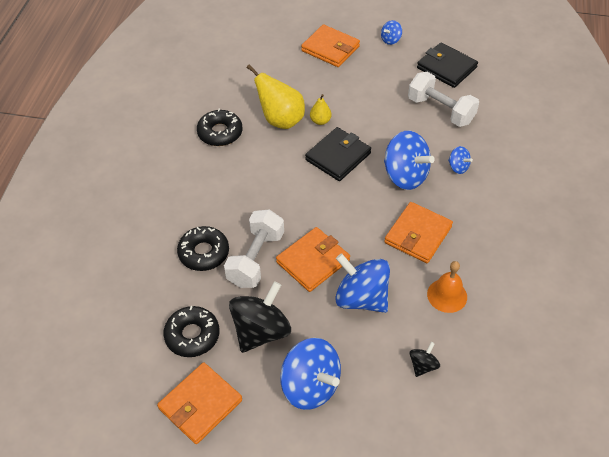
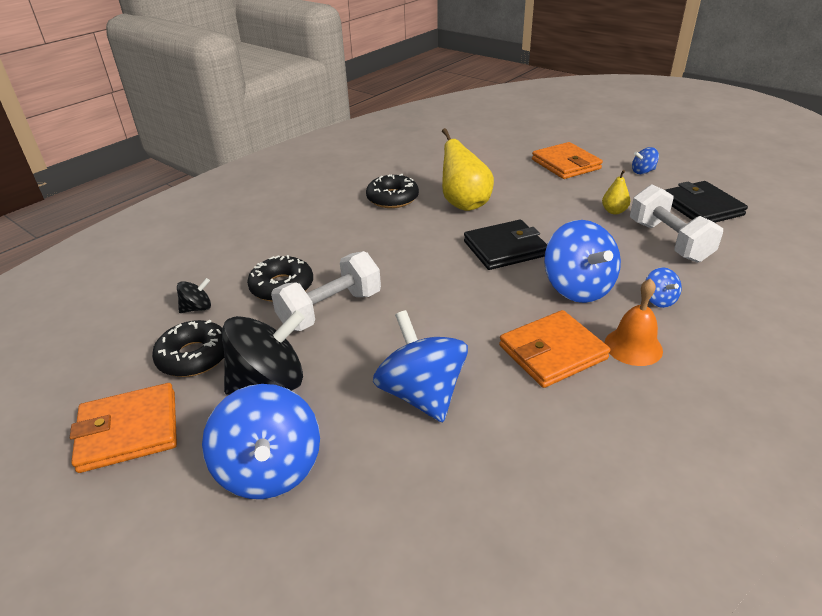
camera: 30 degrees right, 15 degrees down
orange wallet [276,227,350,292] -> none
yellow pear [310,94,331,125] -> yellow pear moved to [602,170,630,214]
black spinning top [409,342,440,377] -> black spinning top moved to [177,278,211,313]
orange bell [427,261,467,313] -> orange bell moved to [605,278,663,366]

